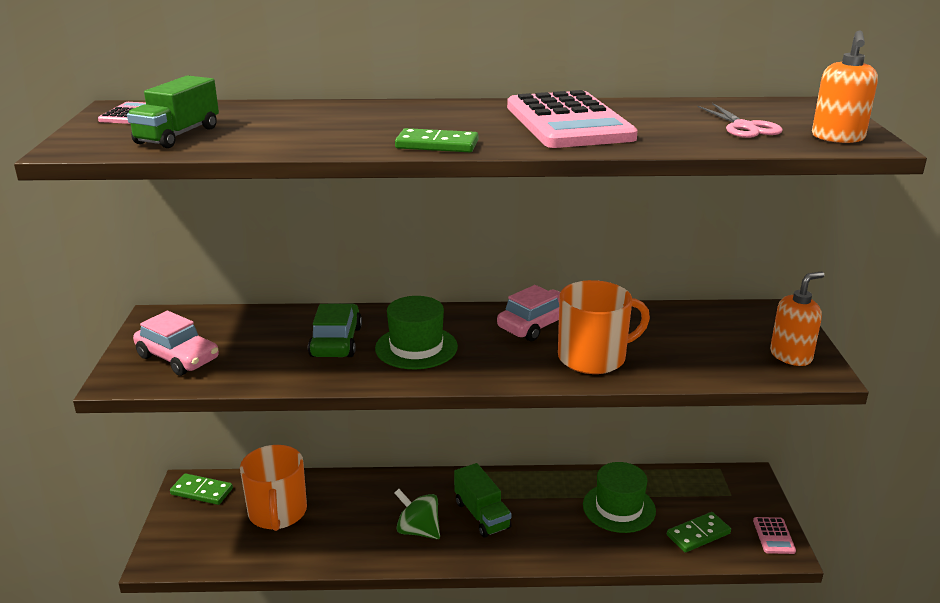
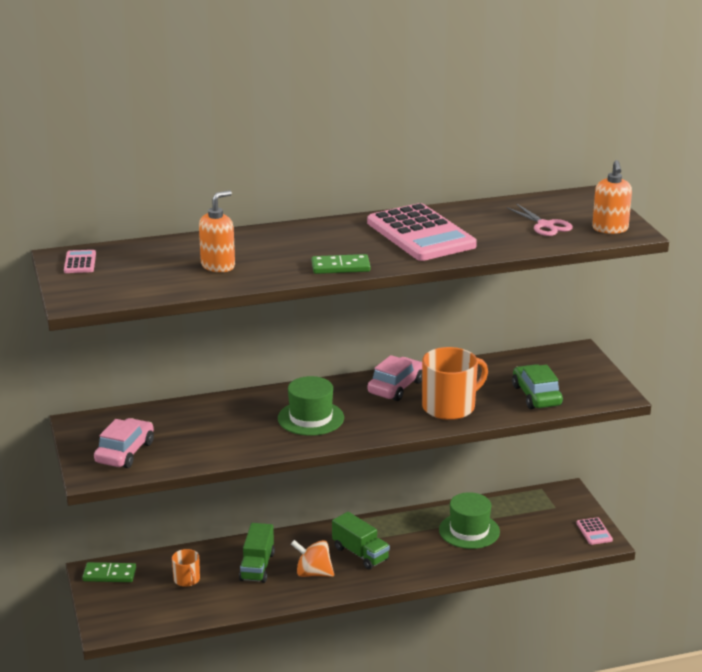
camera: 15 degrees left, 0 degrees up
green truck [127,75,219,148] -> green truck moved to [239,523,275,583]
pink car [133,311,219,376] -> pink car turned 90 degrees counterclockwise [94,418,154,468]
orange mug [240,445,307,531] -> orange mug [172,549,200,587], size x0.52
green car [308,303,362,357] -> green car moved to [512,364,563,409]
green spinning top [395,489,440,539] -> orange spinning top [291,540,334,577]
green domino [667,512,731,553] -> none
orange soap dispenser [770,272,824,366] -> orange soap dispenser moved to [199,190,235,272]

